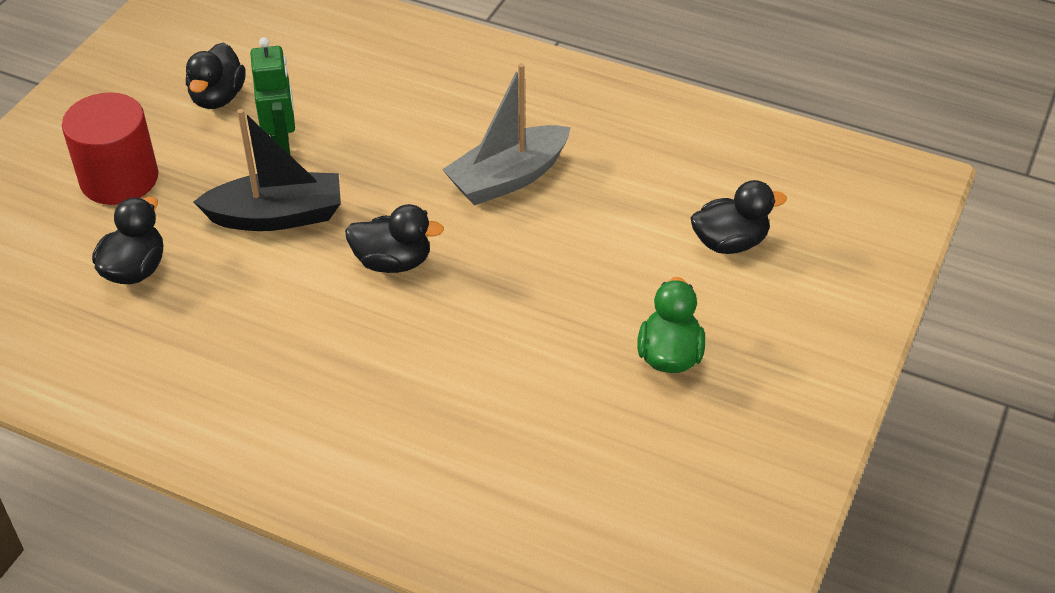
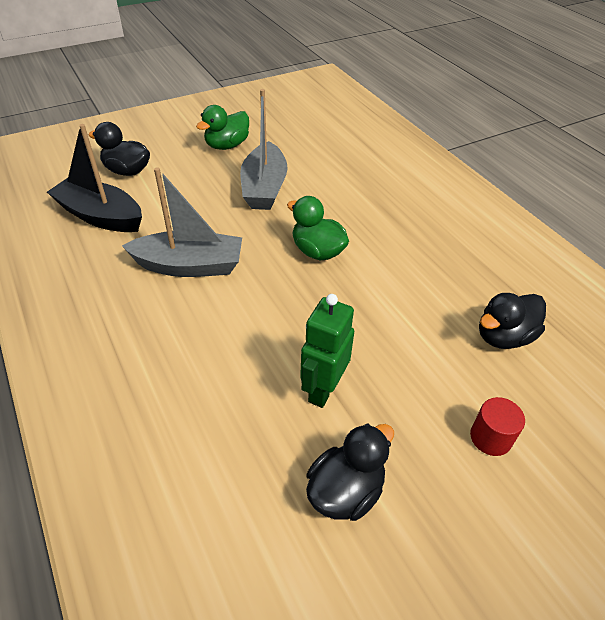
camera: 145 degrees left, 0 degrees up
red cylinder [62,92,158,205] -> red cylinder [470,397,525,456], size x0.50
black boat [194,109,341,231] -> black boat moved to [47,124,142,232]
black duck [345,204,444,273] -> green duck [287,196,349,260]
none -> grey boat [240,89,288,210]

